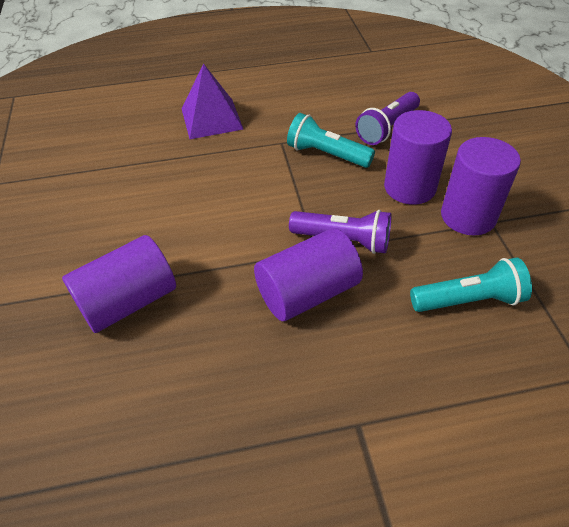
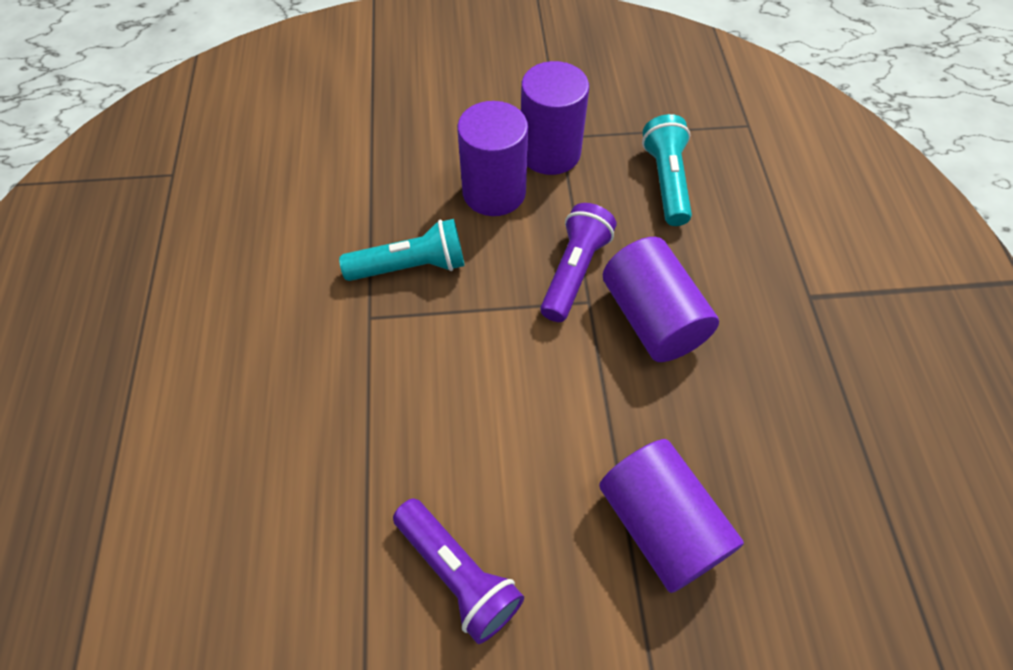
camera: 85 degrees left, 10 degrees up
purple pyramid [182,63,244,139] -> none
turquoise flashlight [287,113,375,168] -> turquoise flashlight turned 135 degrees counterclockwise [339,219,465,281]
purple flashlight [355,92,420,145] -> purple flashlight moved to [393,498,524,644]

